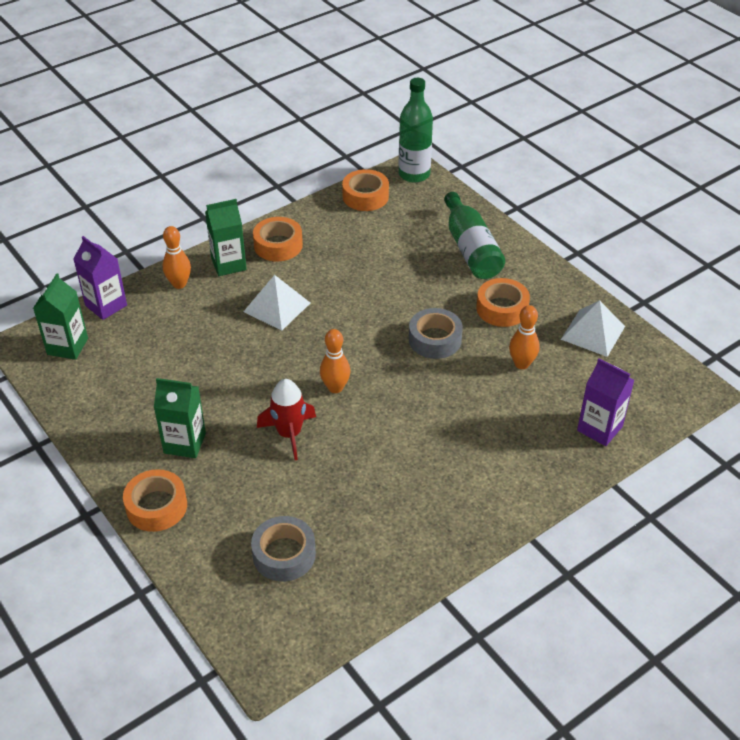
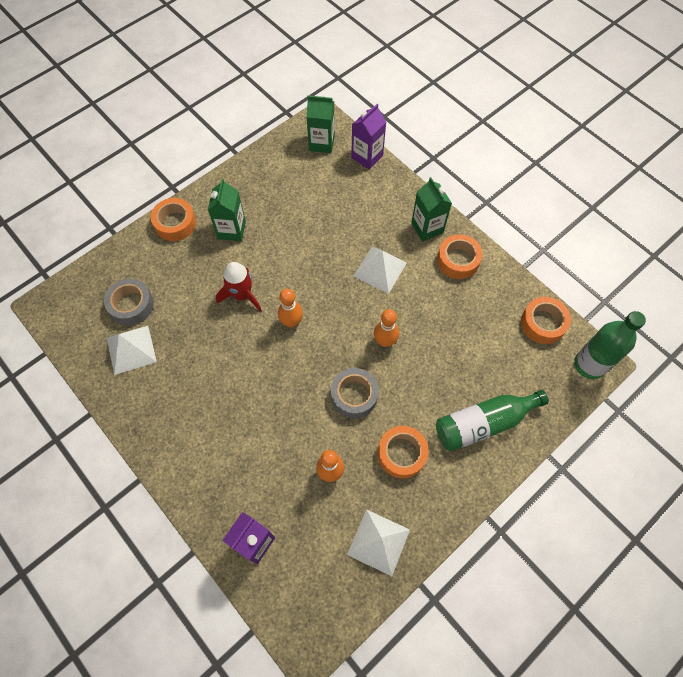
camera: 85 degrees right, 20 degrees up
orange bowling pin [162,226,191,289] -> orange bowling pin moved to [374,309,399,347]
none -> white pyramid [107,326,157,375]

